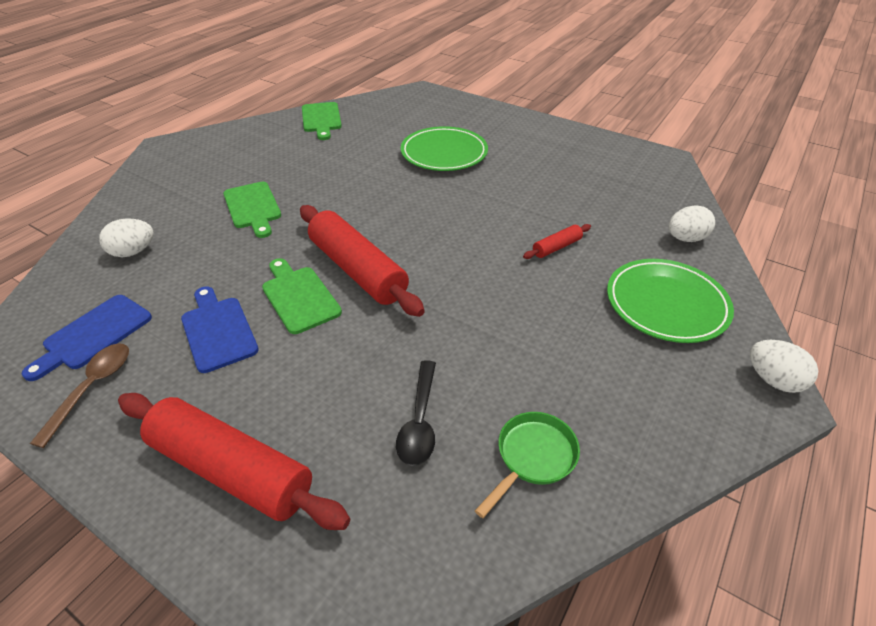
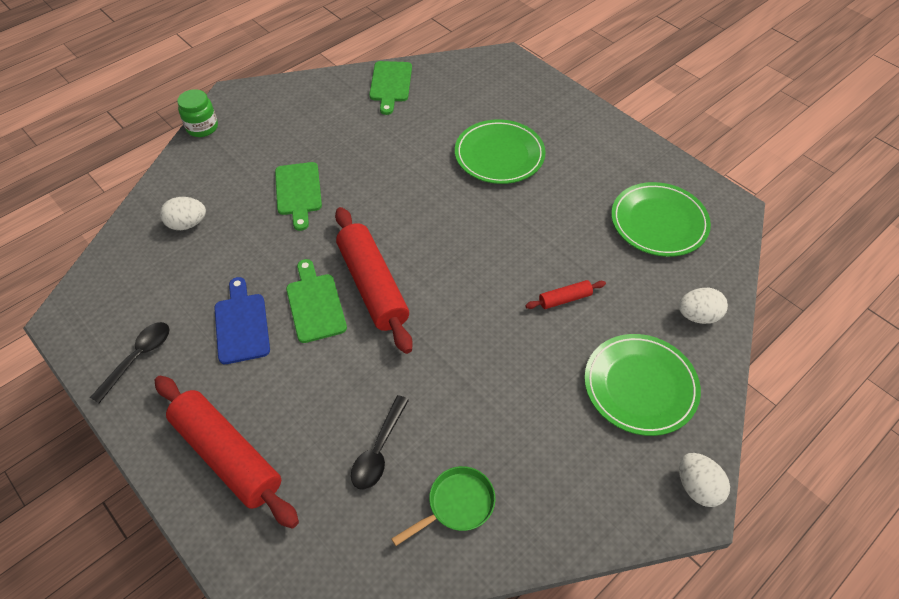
camera: 15 degrees right, 10 degrees up
blue cutting board [22,295,152,381] -> none
brown spoon [30,343,129,448] -> black spoon [90,322,170,403]
none -> green jar [177,89,218,137]
none -> green plate [611,182,711,257]

